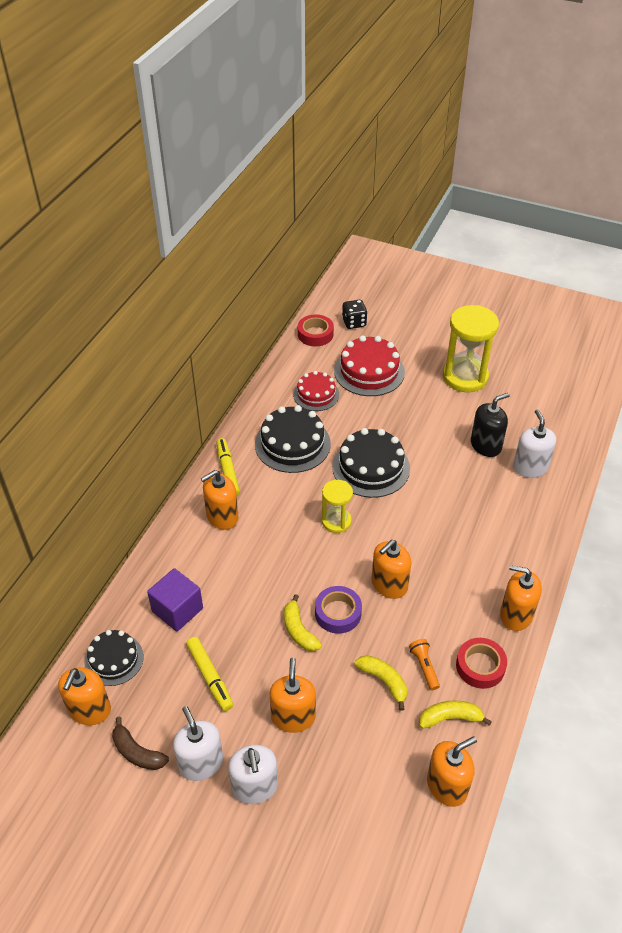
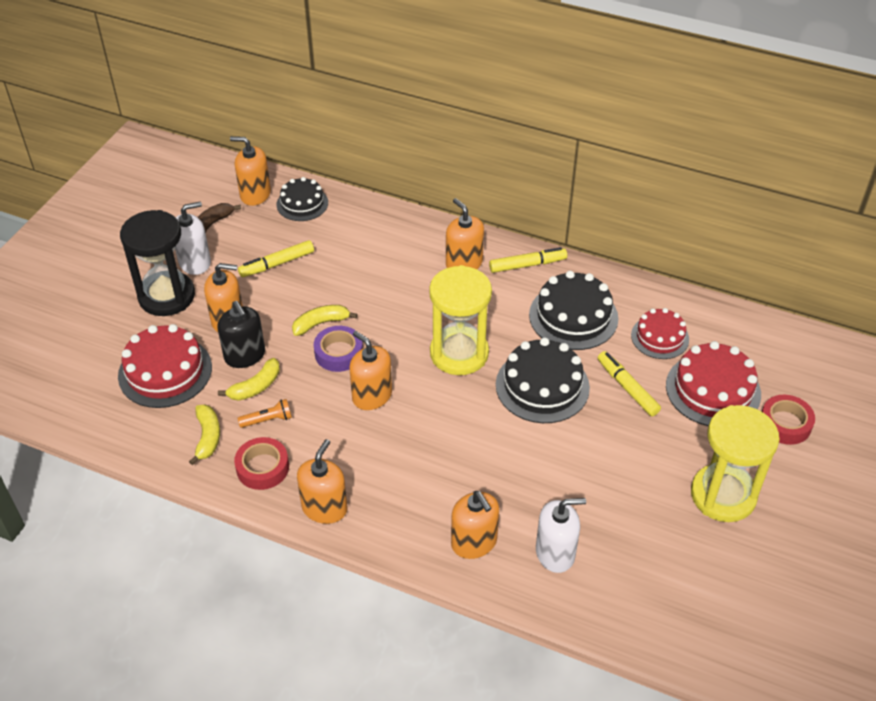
camera: 90 degrees right, 0 degrees up
purple cube [147,568,203,631] -> none
white soap dispenser [228,745,278,804] -> black hourglass [120,210,195,316]
red tape [298,314,334,346] -> red tape moved to [762,395,815,445]
yellow hourglass [322,480,353,533] -> yellow hourglass [429,265,492,375], size x1.76
black dice [342,300,368,329] -> none
orange soap dispenser [427,736,477,807] -> orange soap dispenser moved to [451,491,499,559]
black soap dispenser [471,393,510,457] -> black soap dispenser moved to [218,301,265,368]
none -> red cake [118,324,212,408]
none -> yellow marker [598,351,661,416]

